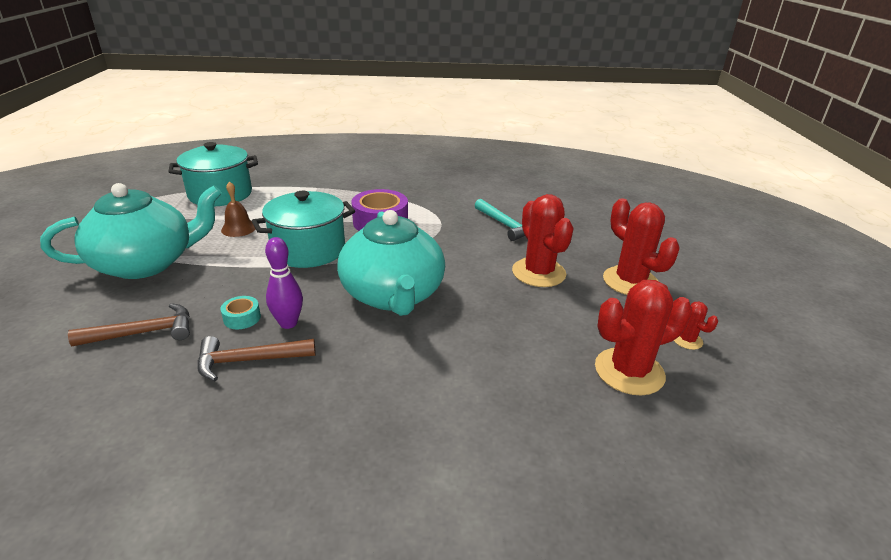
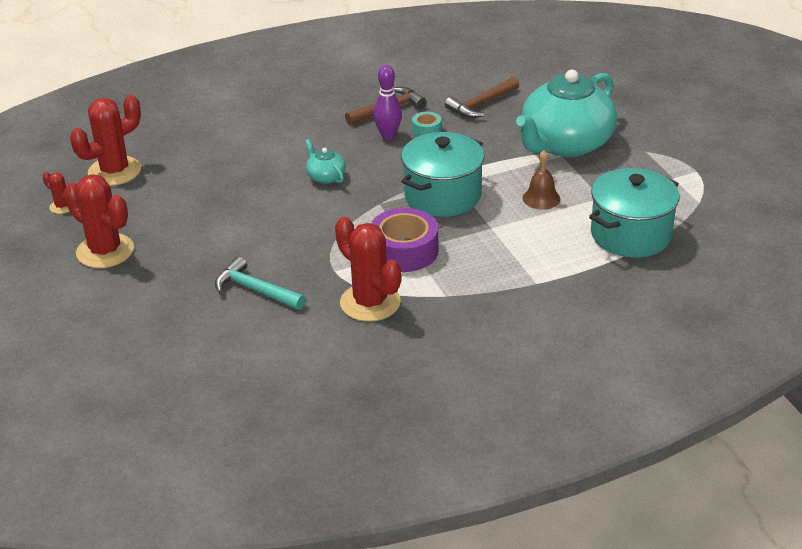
camera: 160 degrees right, 5 degrees up
turquoise teapot [337,210,445,316] -> turquoise teapot [305,139,346,184], size x0.41
red cactus [512,194,574,287] -> red cactus moved to [335,217,401,322]

